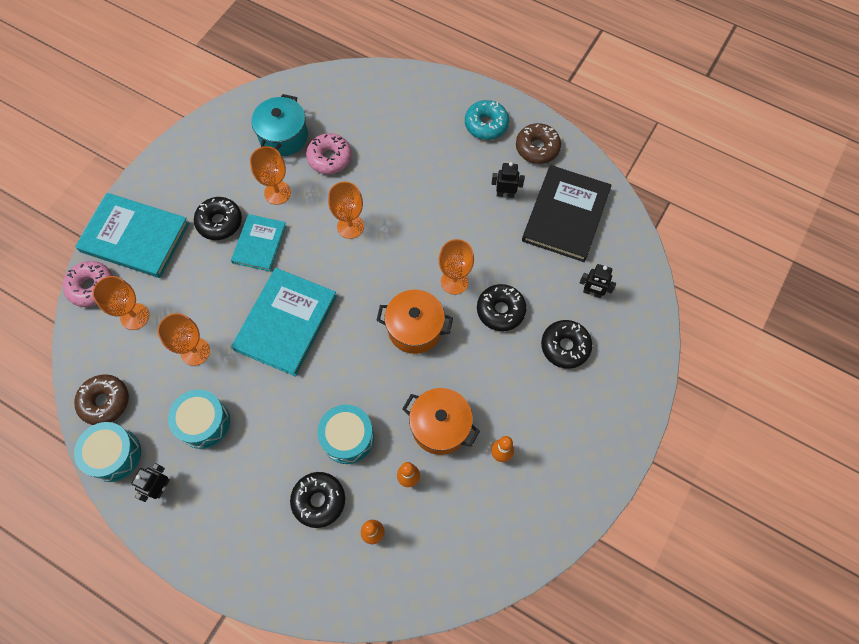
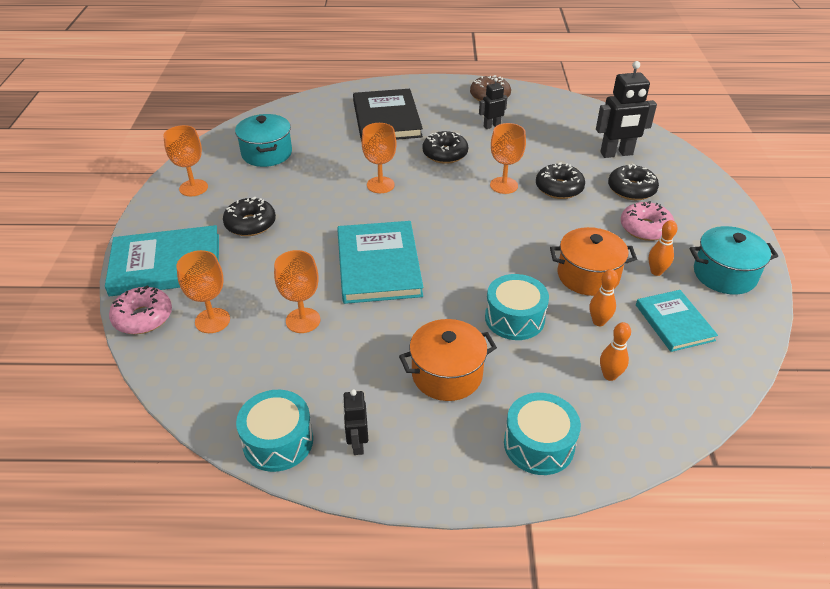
camera: 30 degrees left, 25 degrees down
brown donut [74,374,129,425] -> none
turquoise drum [168,389,230,449] -> turquoise drum moved to [504,393,581,475]
turquoise book [231,214,287,272] -> turquoise book moved to [636,290,718,352]
orange goblet [250,146,291,205] -> orange goblet moved to [163,125,208,196]
black donut [290,472,345,528] -> black donut moved to [423,131,468,164]
pink donut [306,133,352,174] -> pink donut moved to [621,201,674,241]
orange pot [376,289,453,354] -> orange pot moved to [399,319,497,401]
turquoise donut [465,100,509,140] -> none
black book [522,165,612,262] -> black book moved to [353,89,423,142]
black robot [580,264,616,298] -> black robot [596,61,657,158], size x1.78
none -> turquoise pot [690,226,778,294]

